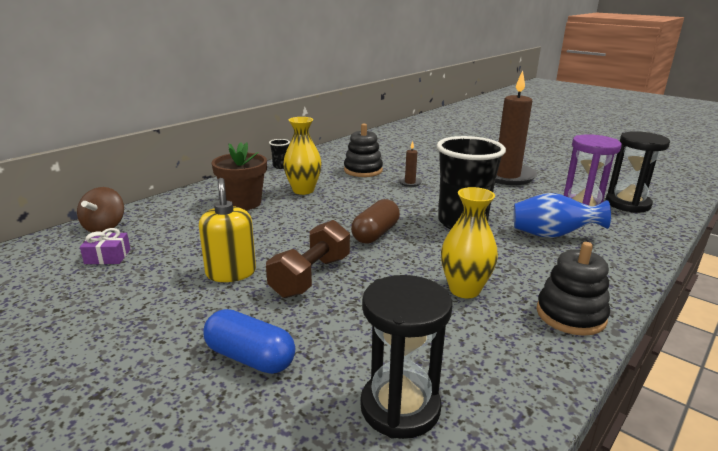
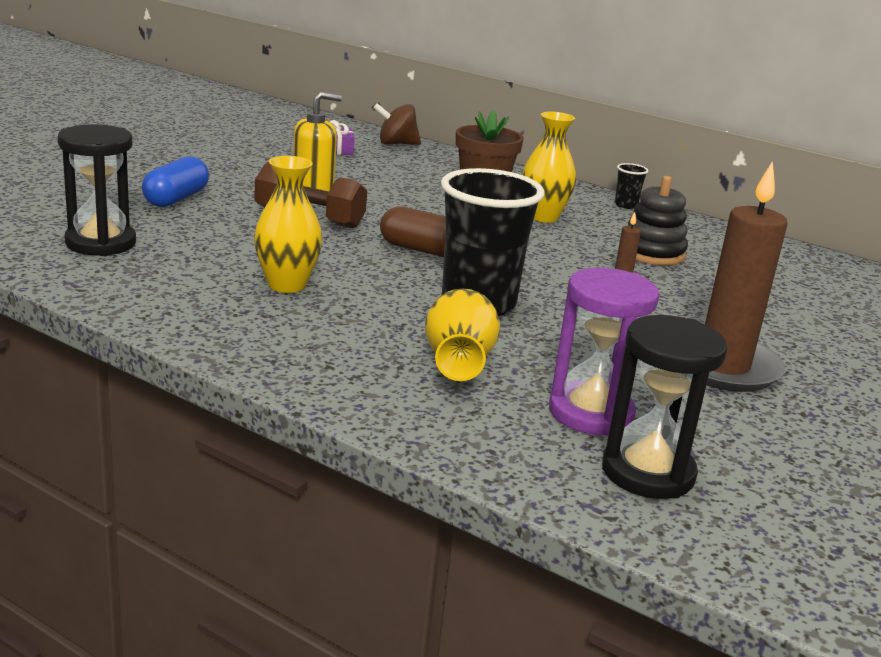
camera: 80 degrees right, 0 degrees up
blue vase [514,193,611,238] -> yellow vase [425,289,500,381]
black stacking toy [536,242,610,336] -> none

